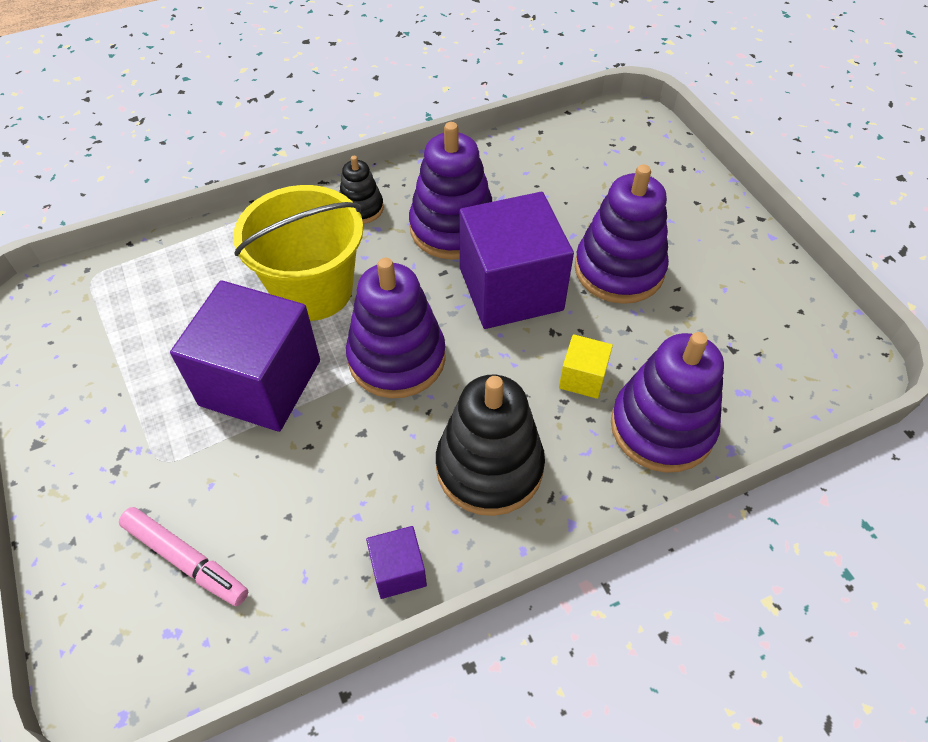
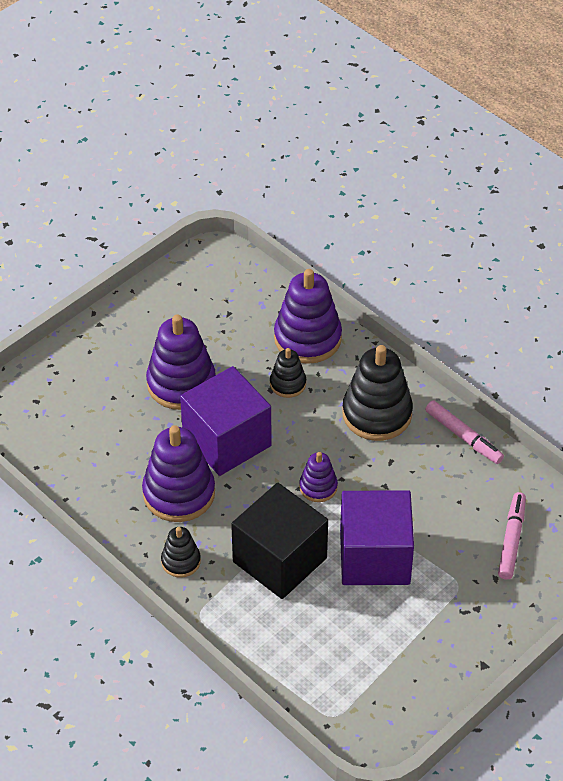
camera: 110 degrees left, 5 degrees down
yellow bucket [233,185,363,321] -> black cube [231,483,328,599]
purple stacking toy [346,258,446,398] -> purple stacking toy [299,452,338,502], size x0.53
purple cube [366,526,427,599] -> pink marker [425,400,504,464]
yellow cube [559,334,613,399] -> black stacking toy [270,348,306,398]

